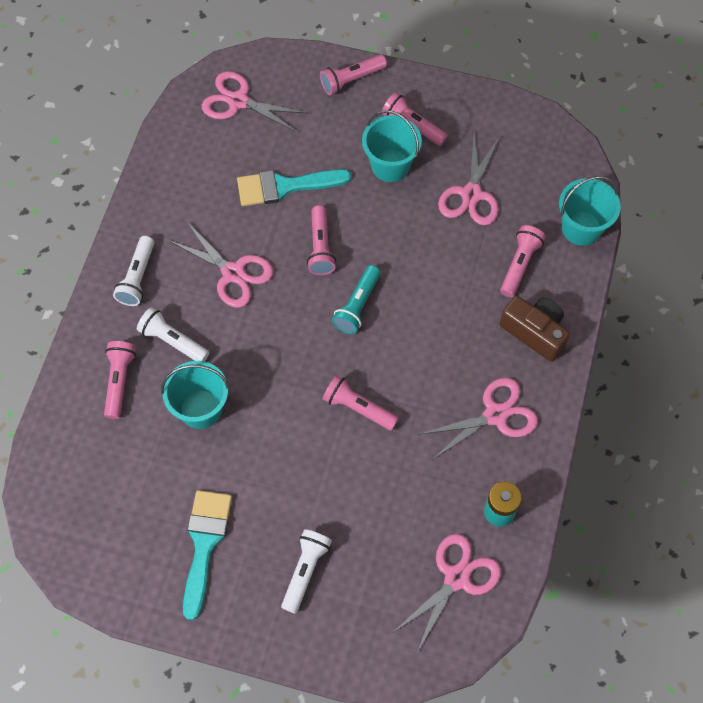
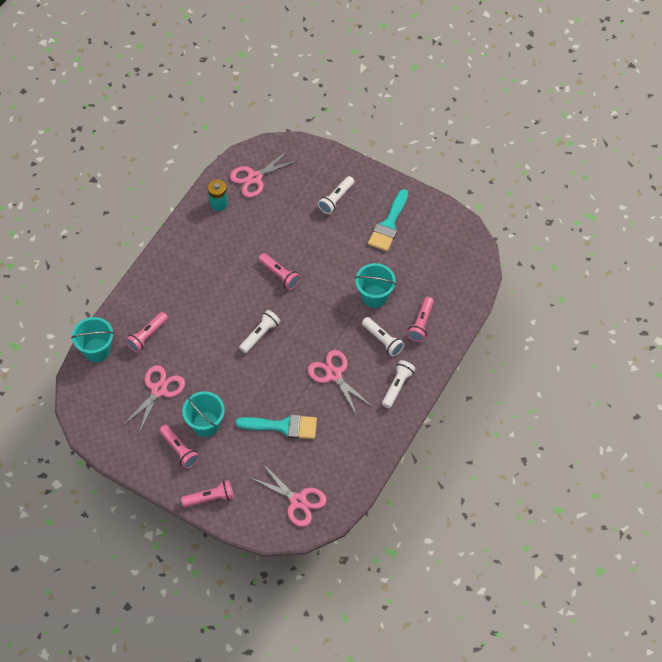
camera: 165 degrees left, 5 degrees down
pink flashlight [307,205,336,275] -> none
turquoise flashlight [332,265,381,334] -> white flashlight [239,310,280,353]
pink scissors [418,378,538,460] -> none
brown camera [500,296,570,362] -> none

